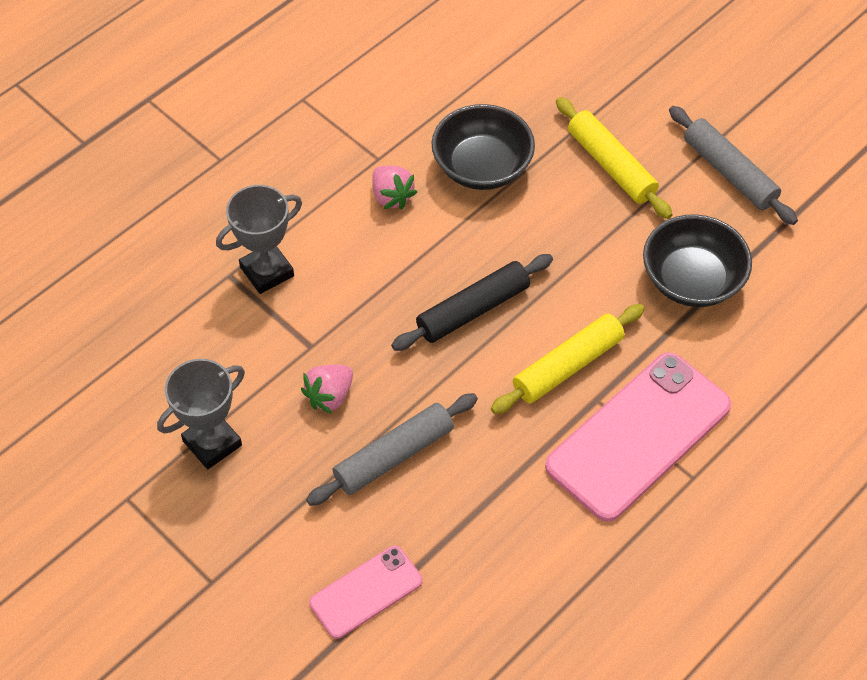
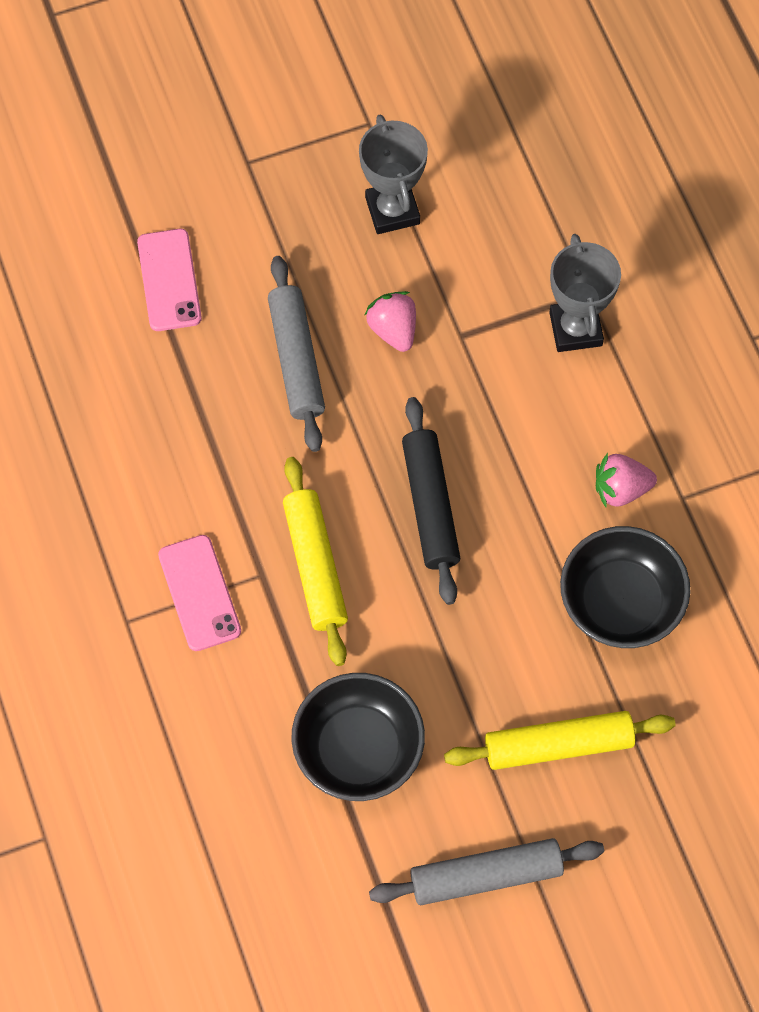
camera: 115 degrees right, 10 degrees up
pink phone [545,352,731,522] -> pink phone [158,535,241,651], size x0.53

